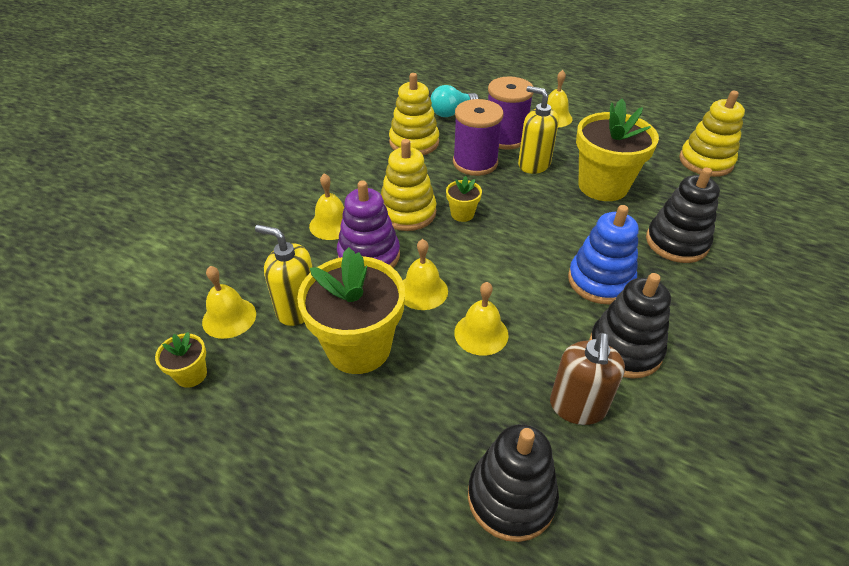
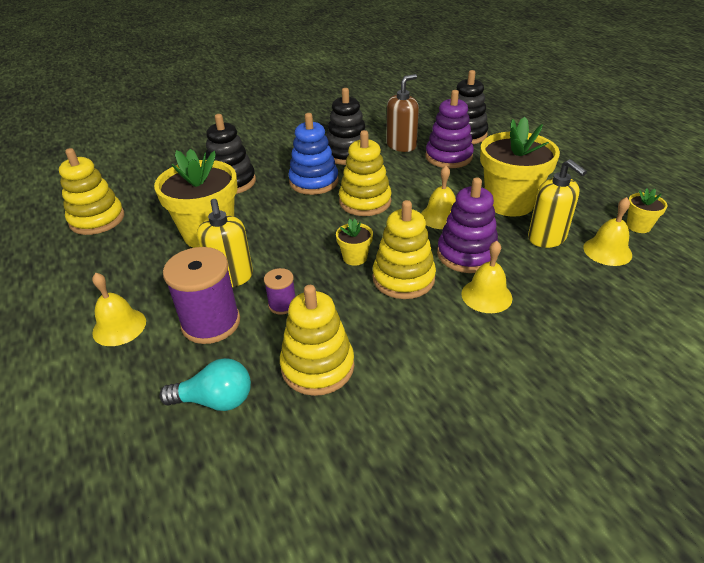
camera: 145 degrees left, 5 degrees down
purple spool [453,99,503,176] -> purple spool [264,268,295,315], size x0.50
yellow bell [454,282,509,356] -> none
none -> yellow stacking toy [339,130,392,216]
none -> purple stacking toy [425,90,474,168]

